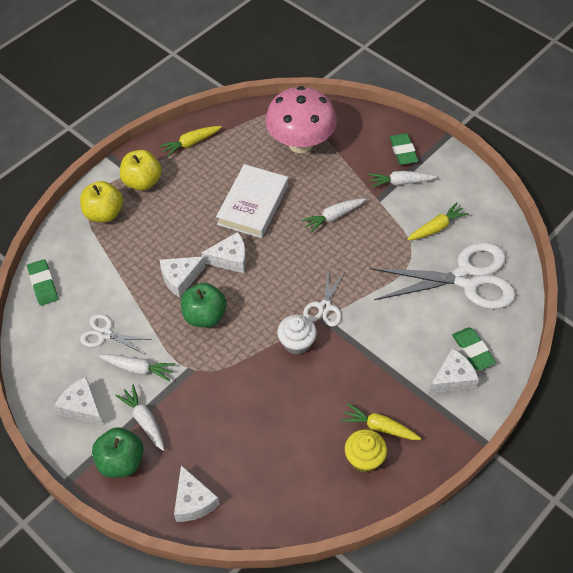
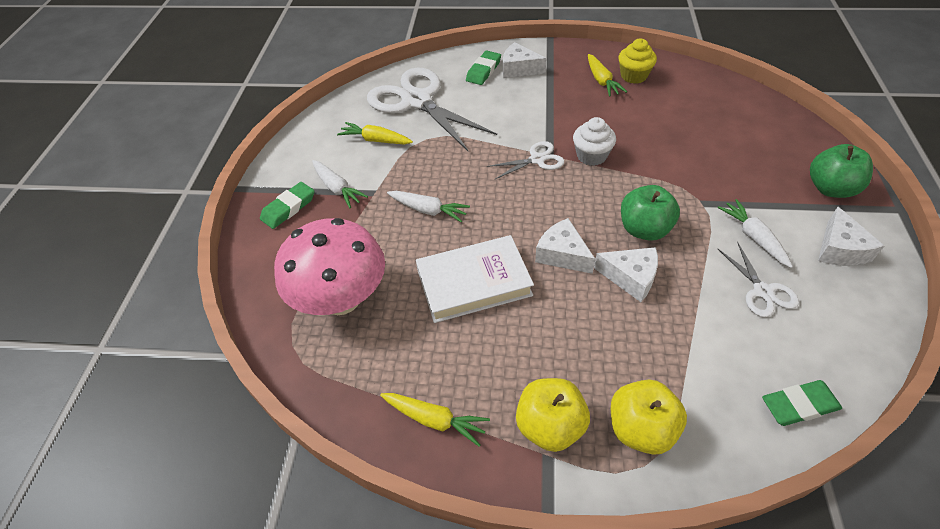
camera: 125 degrees left, 5 degrees down
green eraser [27,259,58,306] -> green eraser turned 45 degrees clockwise [762,380,842,426]
white carrot [115,385,165,451] -> none
white cheese [174,465,219,522] -> none

